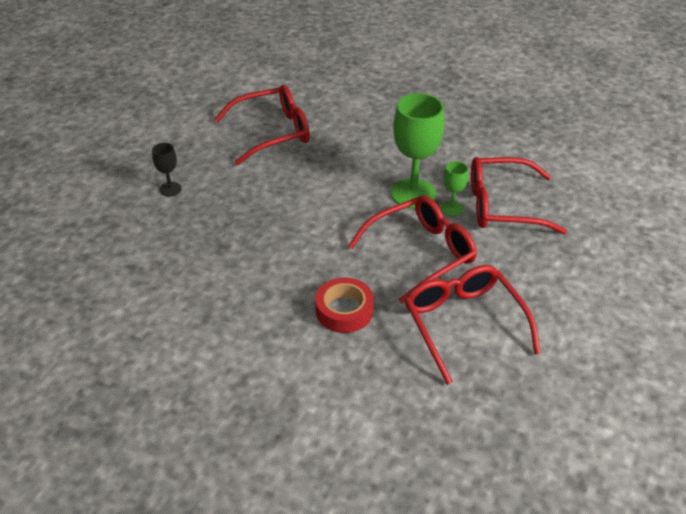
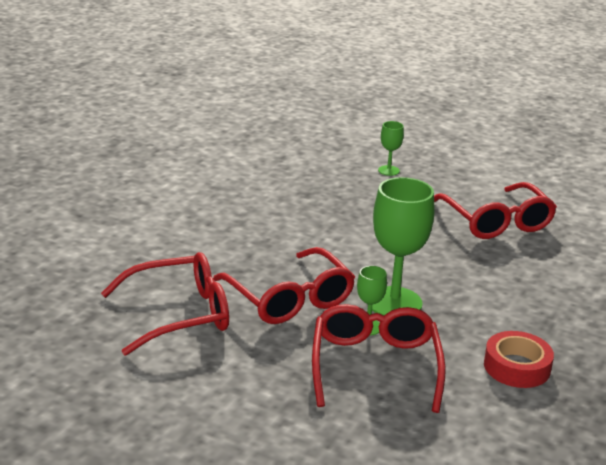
camera: 90 degrees right, 15 degrees down
black goblet [152,143,182,197] -> green goblet [378,121,404,176]
red tape [316,278,374,333] -> red tape moved to [484,331,554,388]

